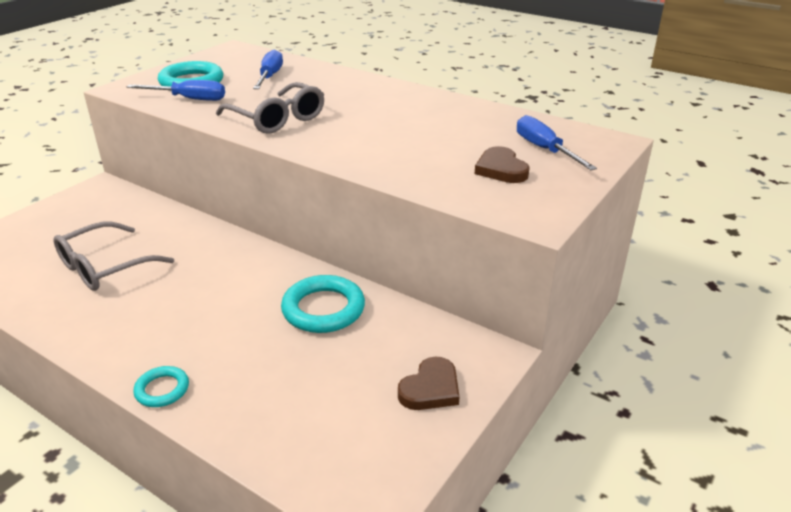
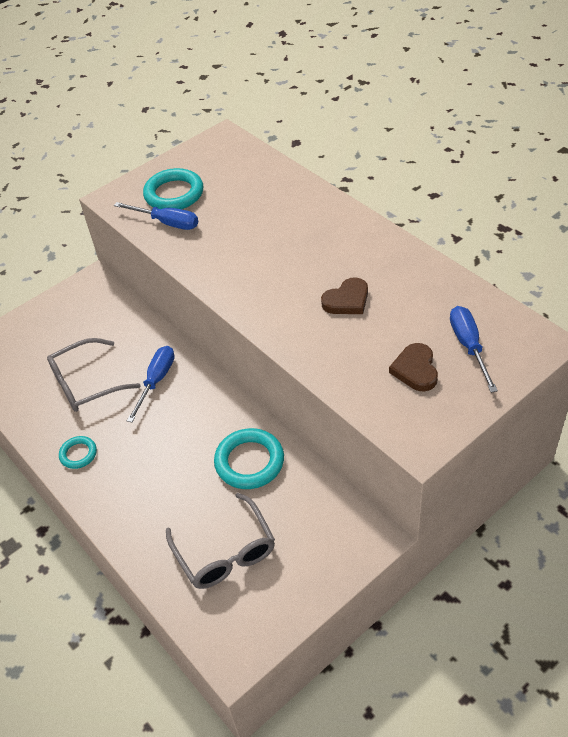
camera: 20 degrees right, 15 degrees up
turquoise ring [133,366,189,407] -> turquoise ring moved to [59,436,97,469]
grey glasses [216,82,324,134] -> grey glasses moved to [166,493,275,589]
blue screwdriver [253,49,283,89] -> blue screwdriver moved to [127,346,175,423]
brown heart [398,357,460,410] -> brown heart moved to [321,277,368,314]

